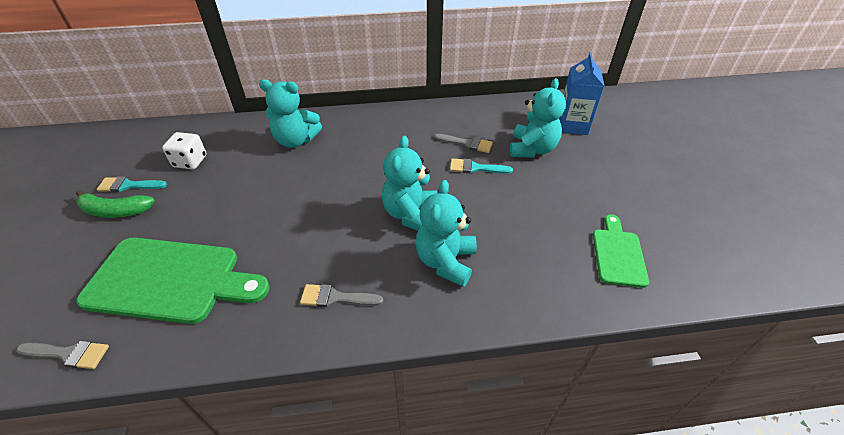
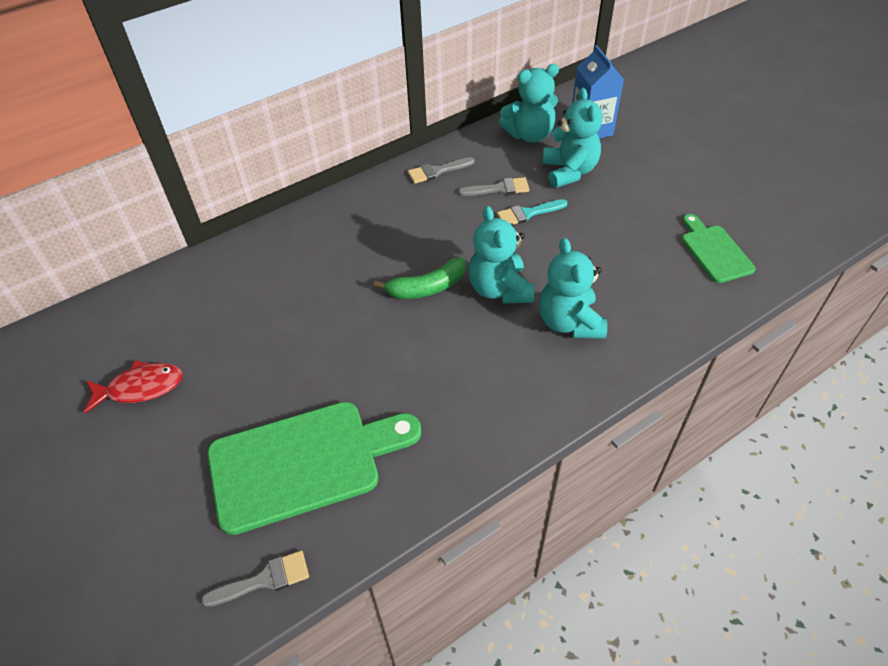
camera: 25 degrees left, 5 degrees up
green banana [76,190,155,218] -> green banana moved to [374,257,466,299]
turquoise brush [97,176,167,192] -> red fish [84,361,183,414]
white dice [162,132,207,169] -> none
turquoise teddy bear [259,79,322,148] -> turquoise teddy bear moved to [499,64,559,143]
grey brush [300,284,383,307] -> grey brush moved to [408,157,475,184]

